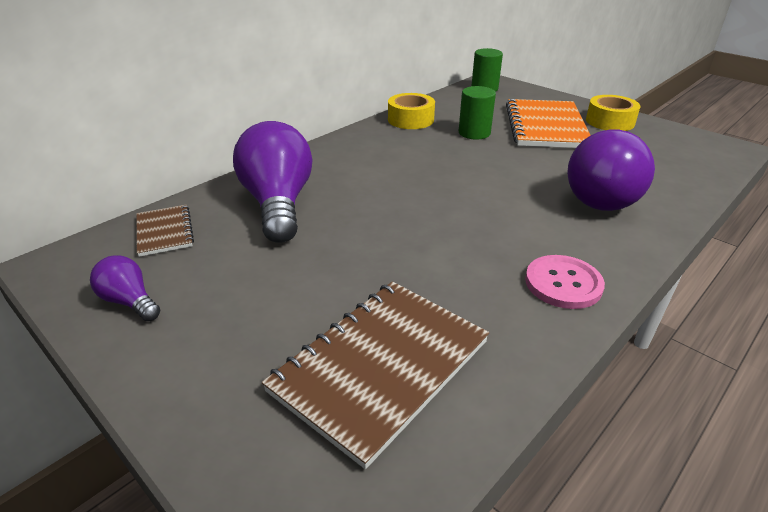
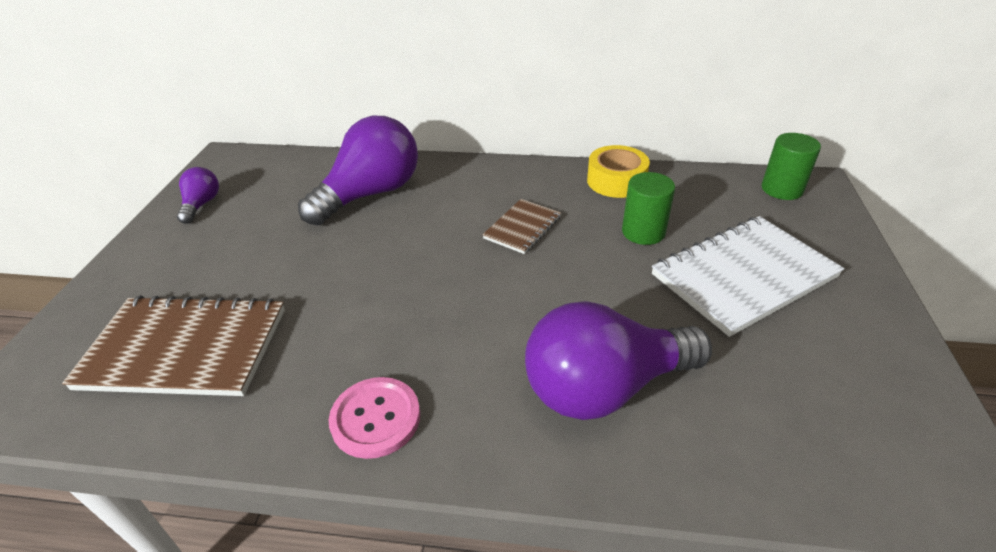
camera: 55 degrees right, 5 degrees up
brown notebook [137,205,194,257] -> brown notebook moved to [483,199,561,254]
orange notebook [506,99,590,148] -> white notebook [652,216,845,337]
yellow tape [586,95,640,131] -> none

